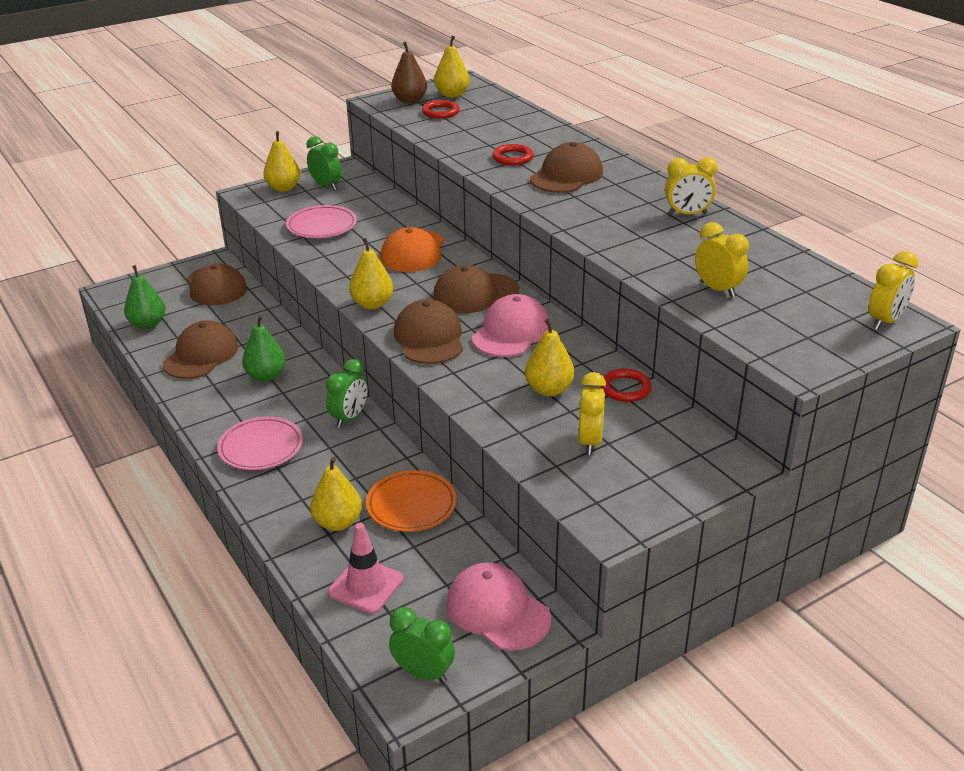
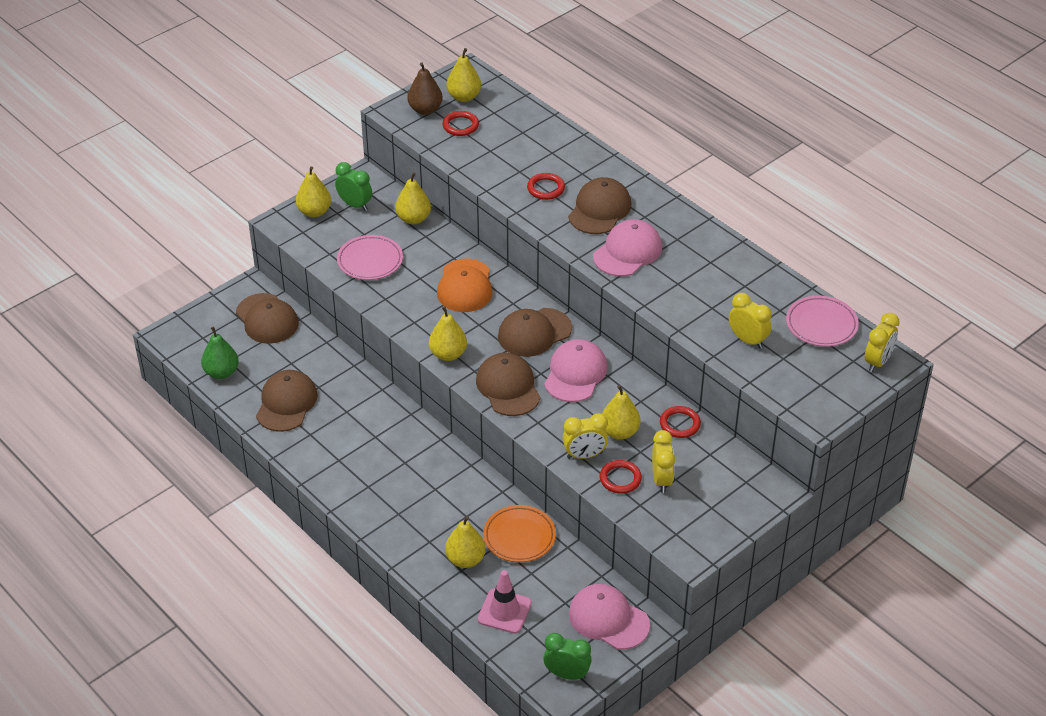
camera: 10 degrees left, 10 degrees up
pink plate [217,417,303,470] -> pink plate moved to [786,295,859,347]
green pear [242,315,286,382] -> none
green clock [326,359,368,428] -> none
yellow clock [665,157,718,215] -> yellow clock moved to [563,413,608,459]
none -> yellow pear [395,172,431,224]
none -> pink cap [593,219,662,276]
none -> red ring [600,460,642,494]

